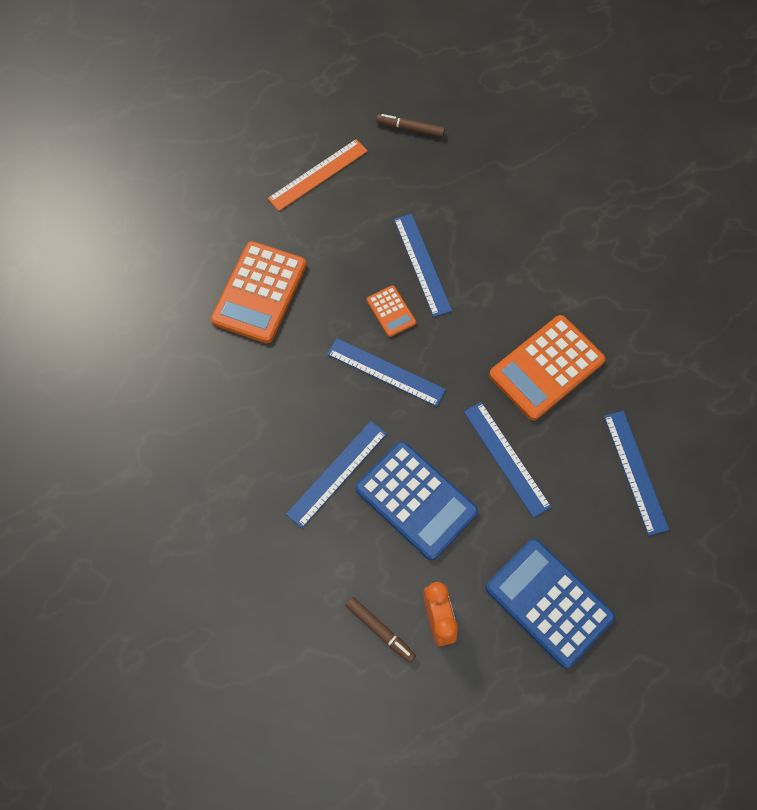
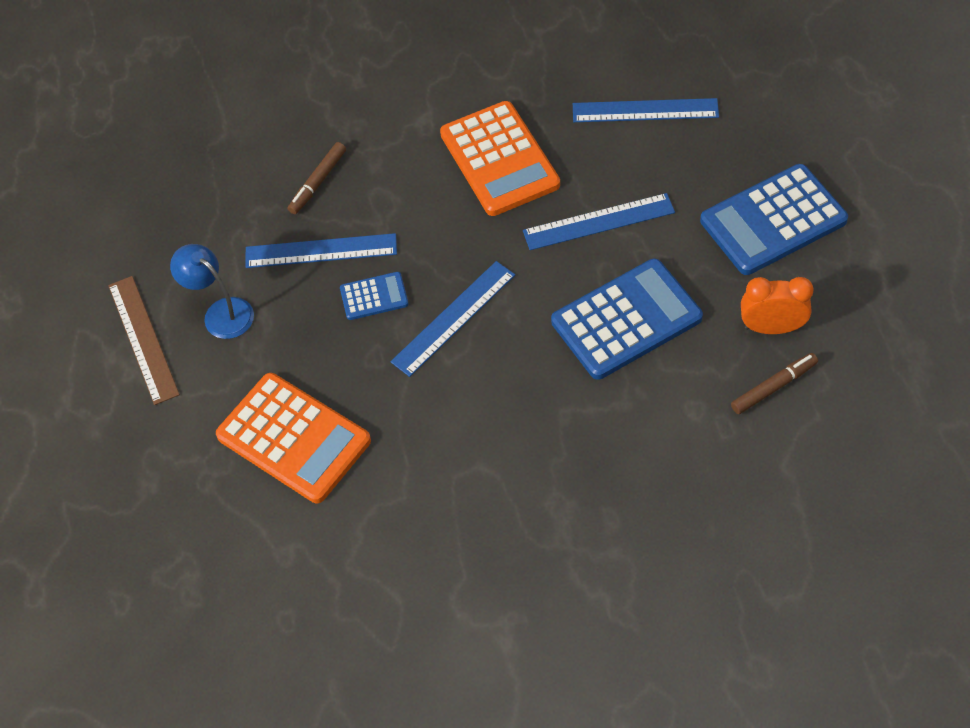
camera: 70 degrees left, 10 degrees down
orange ruler [267,139,368,211] -> brown ruler [108,276,180,405]
blue ruler [286,421,387,528] -> none
orange calculator [367,285,416,337] -> blue calculator [340,272,409,320]
brown marker [376,114,445,137] -> brown marker moved to [288,142,346,214]
none -> blue lamp [170,244,254,339]

